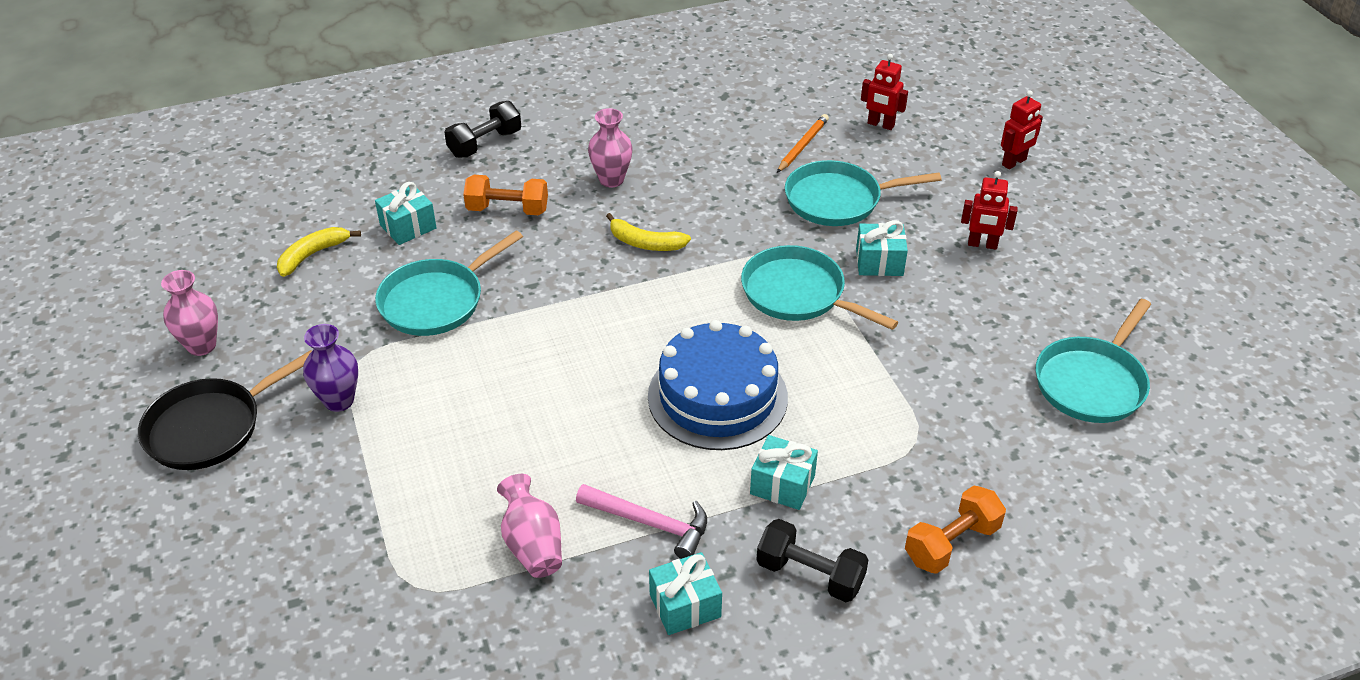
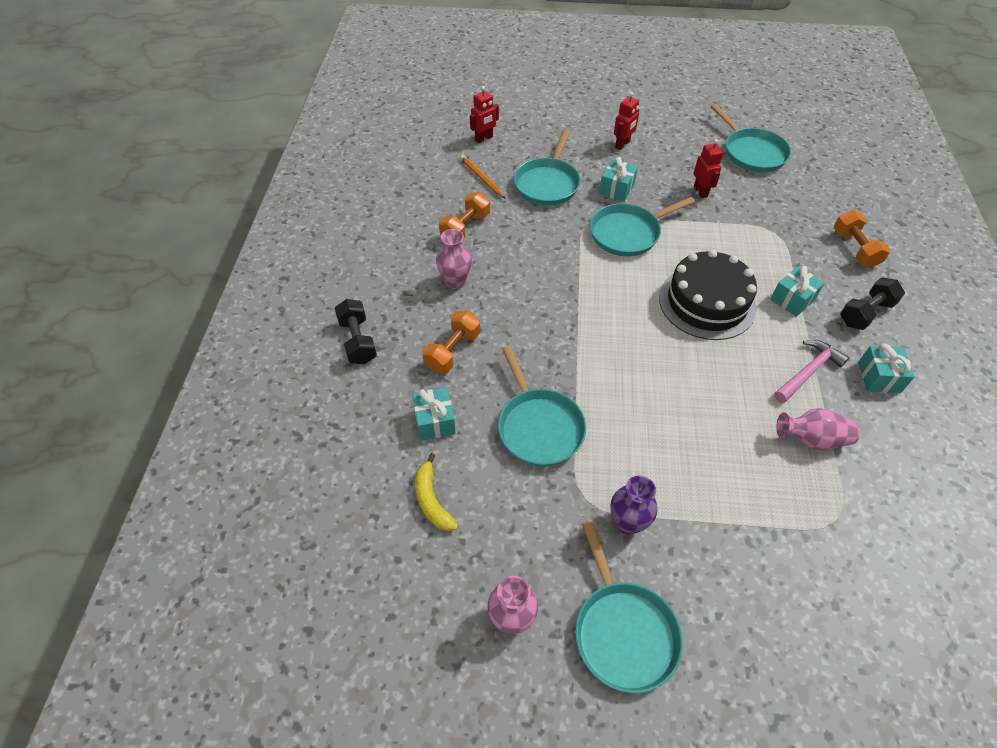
camera: 65 degrees left, 10 degrees up
black pan [138,350,312,470] -> turquoise pan [575,521,683,693]
yellow banana [606,213,691,251] -> none
blue cake [648,320,788,450] -> black cake [659,250,757,340]
red robot [1001,90,1043,169] -> red robot moved to [694,139,723,198]
none -> orange dumbbell [439,192,490,239]

